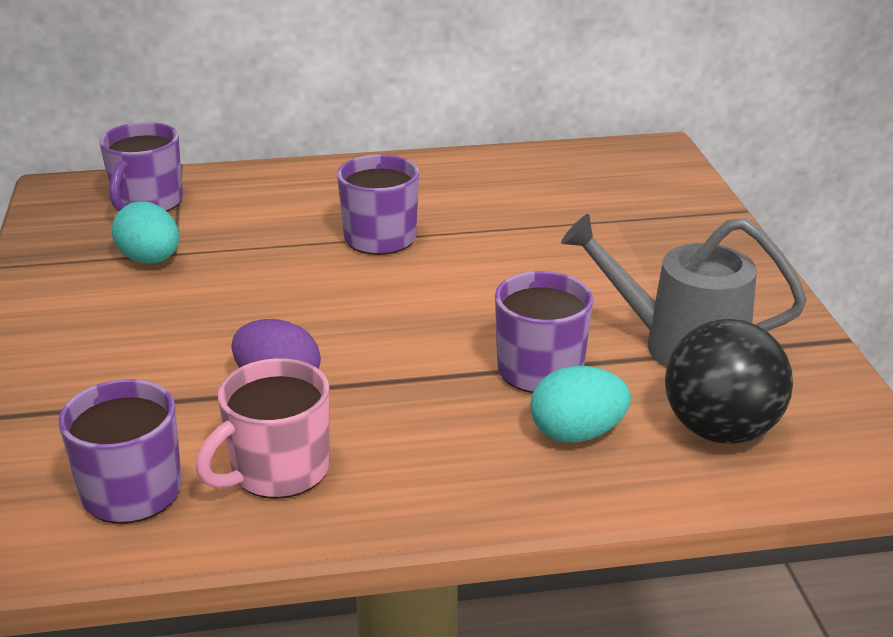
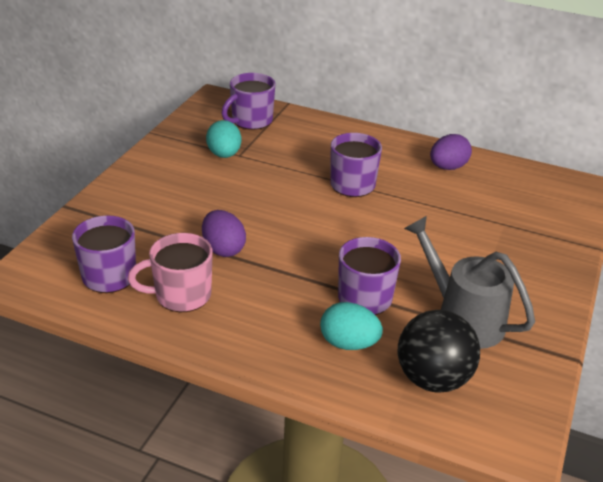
camera: 30 degrees right, 5 degrees up
none -> purple egg [430,134,472,170]

